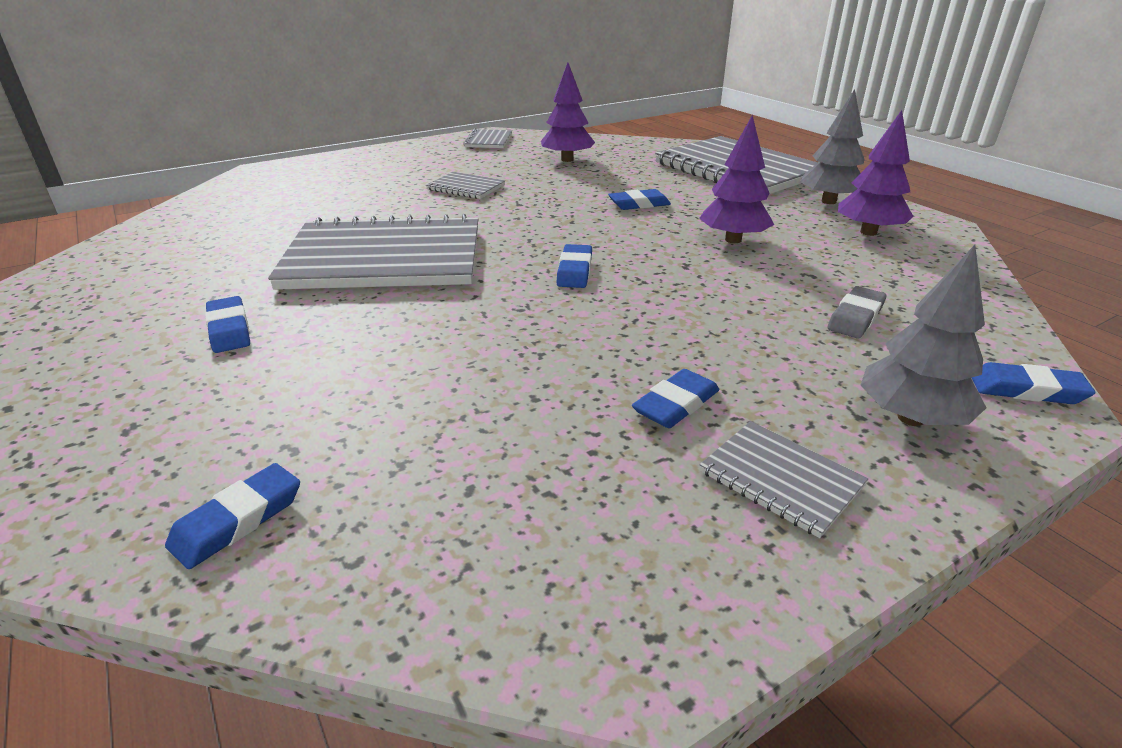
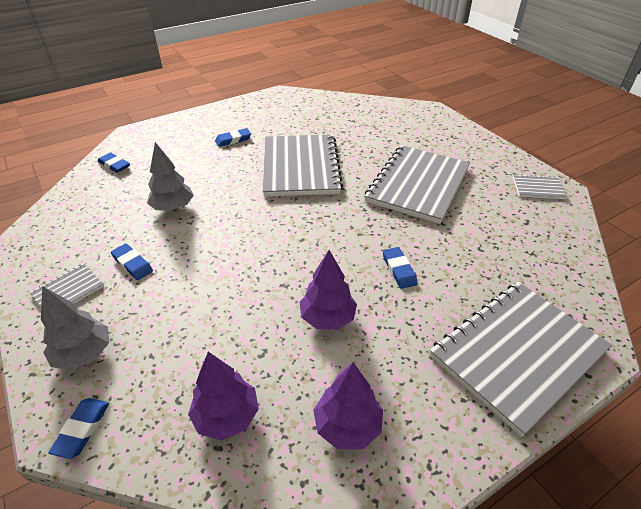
camera: 90 degrees right, 10 degrees up
grey notebook [426,172,505,199] -> grey notebook [364,145,470,224], size x2.28
purple tree [541,63,595,162] -> purple tree moved to [188,352,259,440]
blue eraser [556,244,592,288] -> none
grey tree [800,89,865,204] -> grey tree moved to [147,142,194,211]
grey eraser [827,286,887,339] -> none

